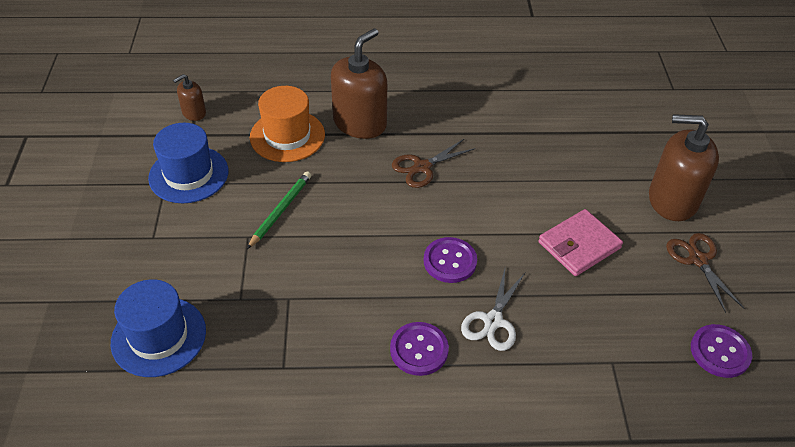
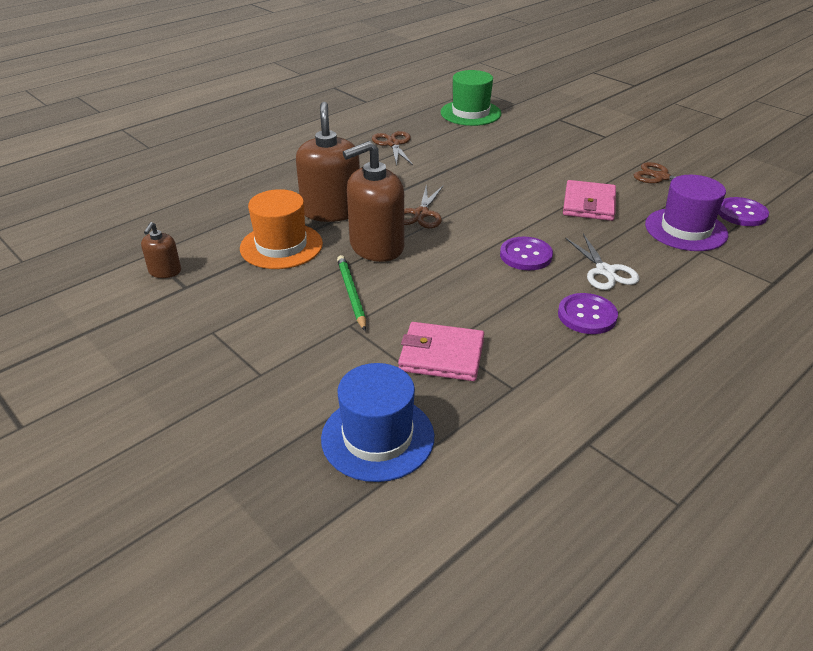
camera: 40 degrees left, 10 degrees down
blue hat [148,123,228,203] -> none
brown soap dispenser [649,114,719,221] -> brown soap dispenser moved to [343,141,404,262]
none -> brown scissors [372,131,413,166]
none -> pink wallet [398,322,484,381]
none -> green hat [441,70,501,126]
none -> purple hat [645,175,728,251]

